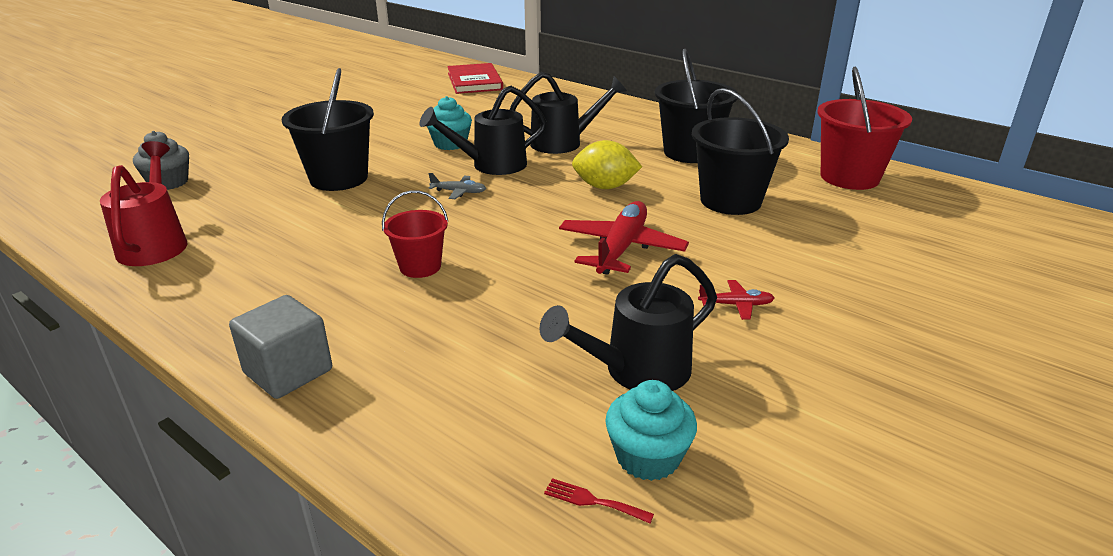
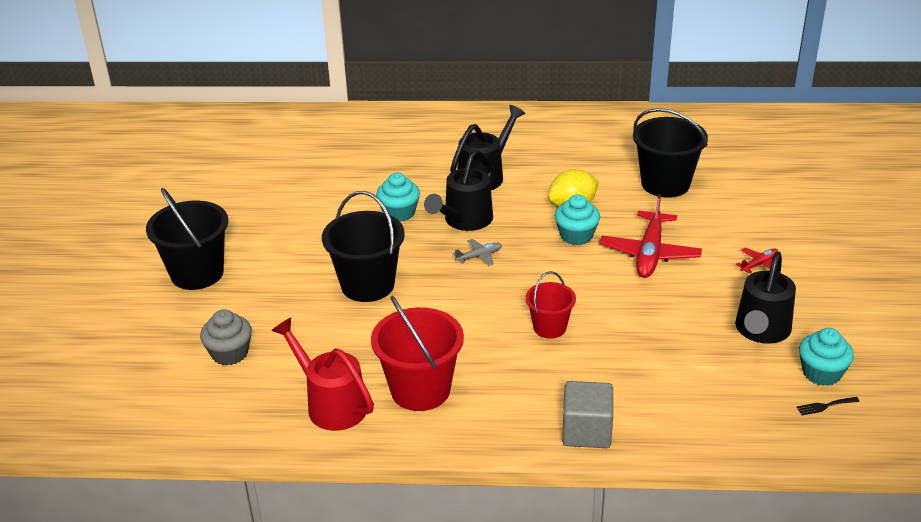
camera: 35 degrees left, 5 degrees up
red book [447,63,503,94] -> none
red fork [544,478,654,523] -> black fork [797,397,860,415]
red plane [559,201,689,275] -> red plane turned 150 degrees counterclockwise [600,194,702,278]
black bucket [655,49,738,163] -> black bucket moved to [146,188,228,290]
red bucket [817,67,912,190] -> red bucket moved to [371,296,464,411]
none -> turquoise cupcake [555,194,600,245]

